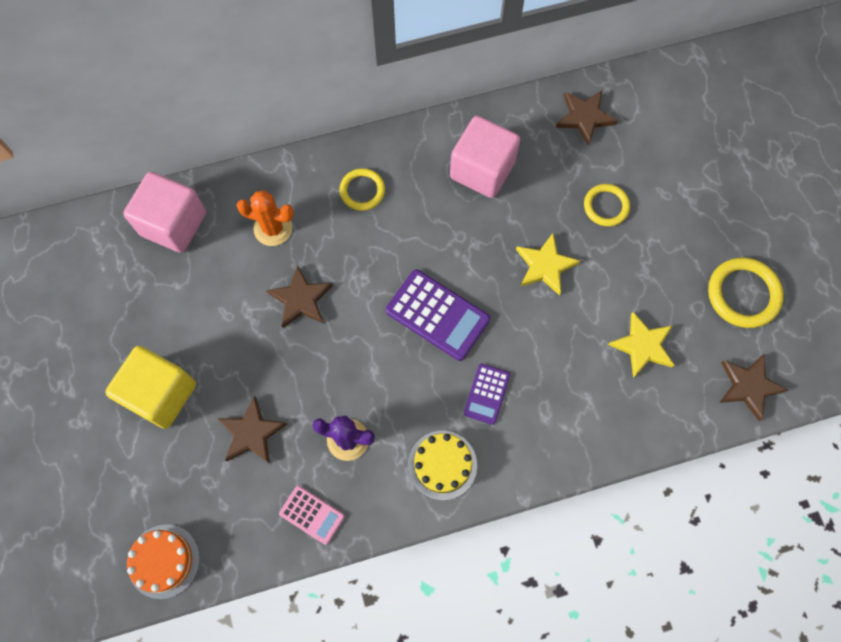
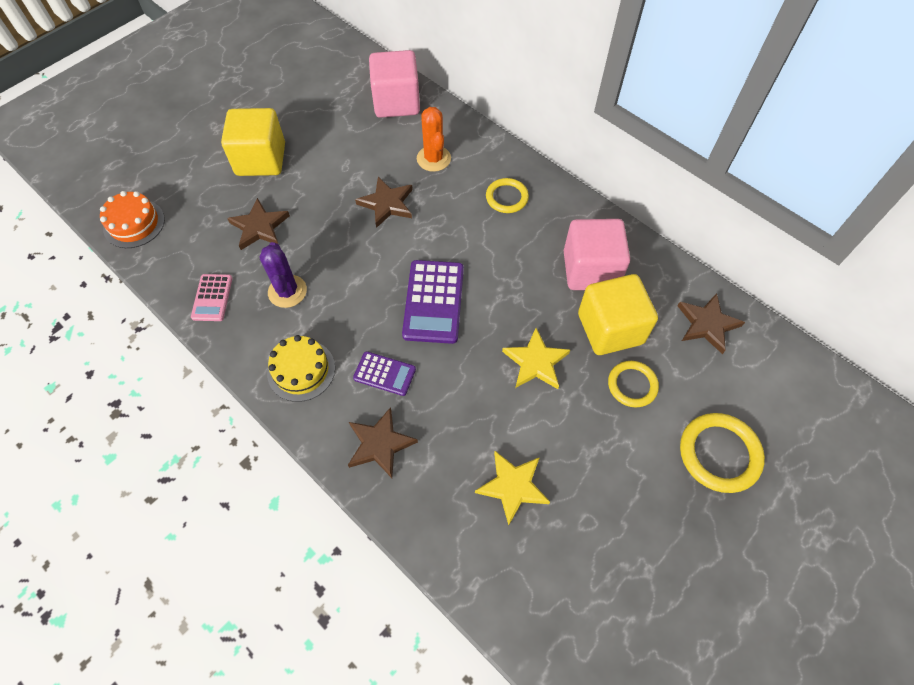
camera: 60 degrees right, 10 degrees down
purple calculator [464,364,510,425] -> purple calculator turned 150 degrees counterclockwise [353,351,416,396]
yellow ring [708,258,784,328] -> yellow ring moved to [680,413,765,493]
brown star [719,354,788,421] -> brown star moved to [348,407,418,478]
none -> yellow cube [578,274,658,355]

